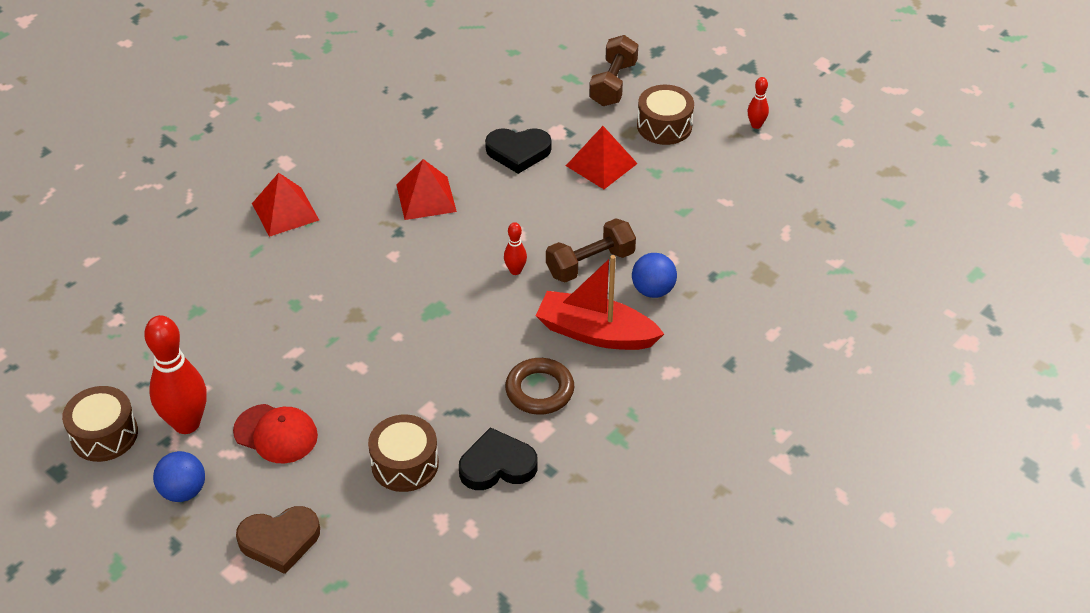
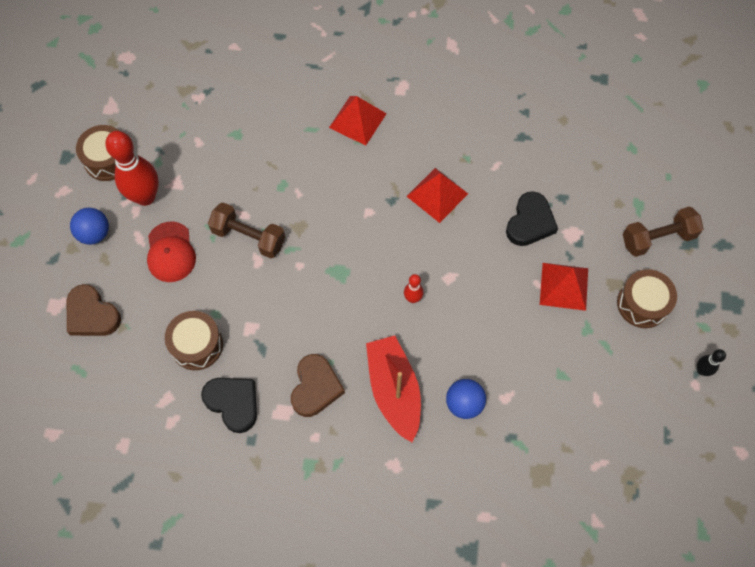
camera: 55 degrees right, 20 degrees up
black heart [485,128,552,174] -> black heart turned 120 degrees counterclockwise [506,191,558,246]
brown ring [505,358,574,415] -> brown heart [291,354,345,417]
brown dumbbell [546,218,636,283] -> brown dumbbell moved to [208,202,285,258]
red bowling pin [747,77,769,129] -> black bowling pin [697,349,726,376]

